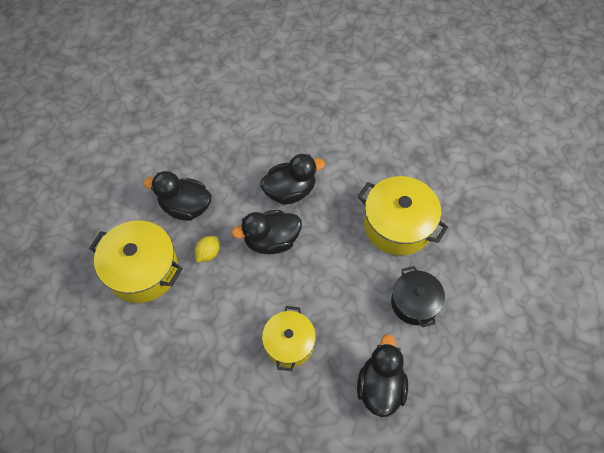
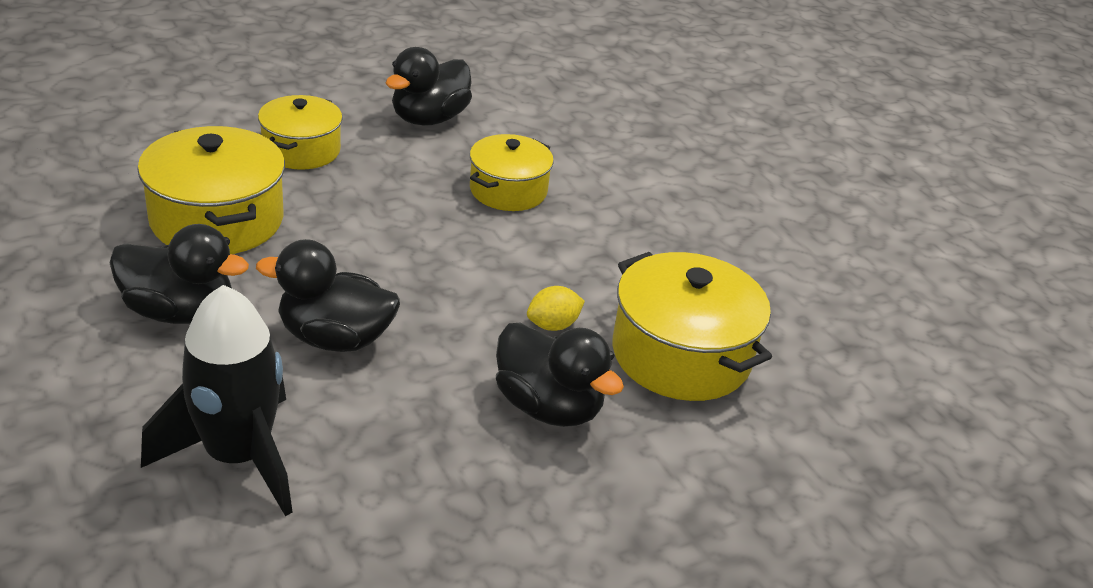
camera: 155 degrees left, 25 degrees down
black duck [232,210,302,254] -> black duck moved to [109,224,249,324]
black pot [391,266,445,327] -> yellow pot [258,95,343,170]
none -> black rocket [141,285,293,516]

